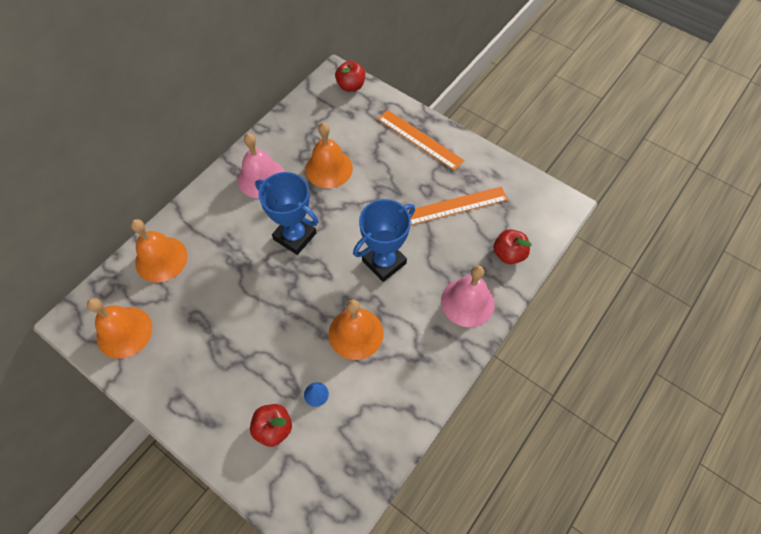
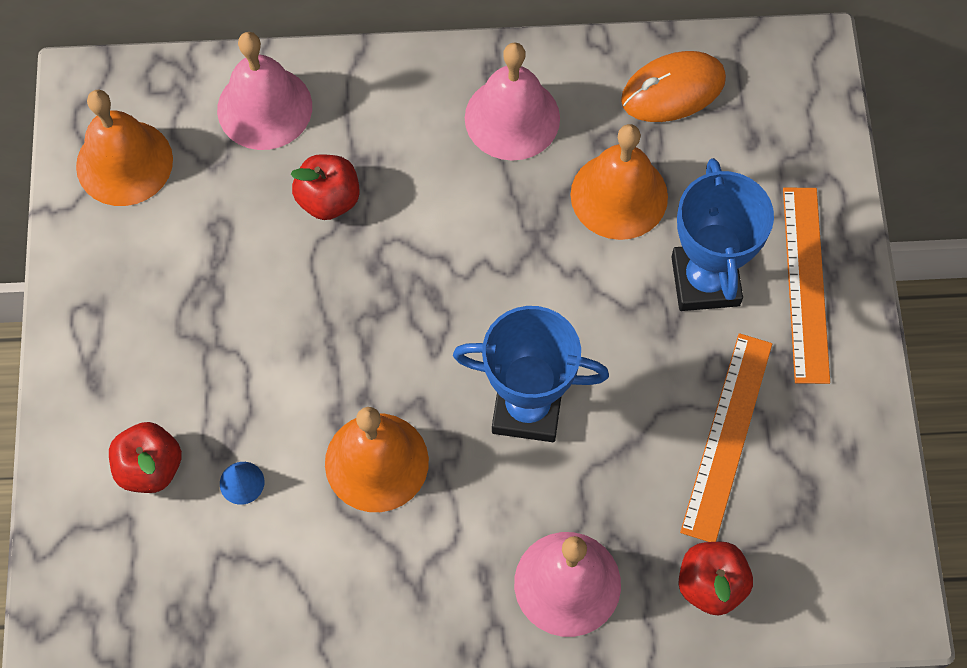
camera: 50 degrees right, 5 degrees up
orange bell [131,219,188,282] -> pink bell [217,32,312,150]
blue trophy [255,172,319,255] -> blue trophy moved to [672,158,774,311]
red apple [335,61,365,92] -> red apple moved to [290,154,360,220]
orange ruler [408,186,508,225] -> orange ruler turned 75 degrees clockwise [680,333,772,542]
none -> orange mouse [621,51,726,122]

